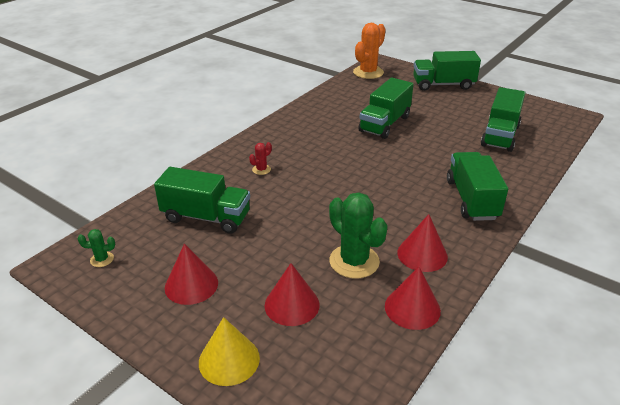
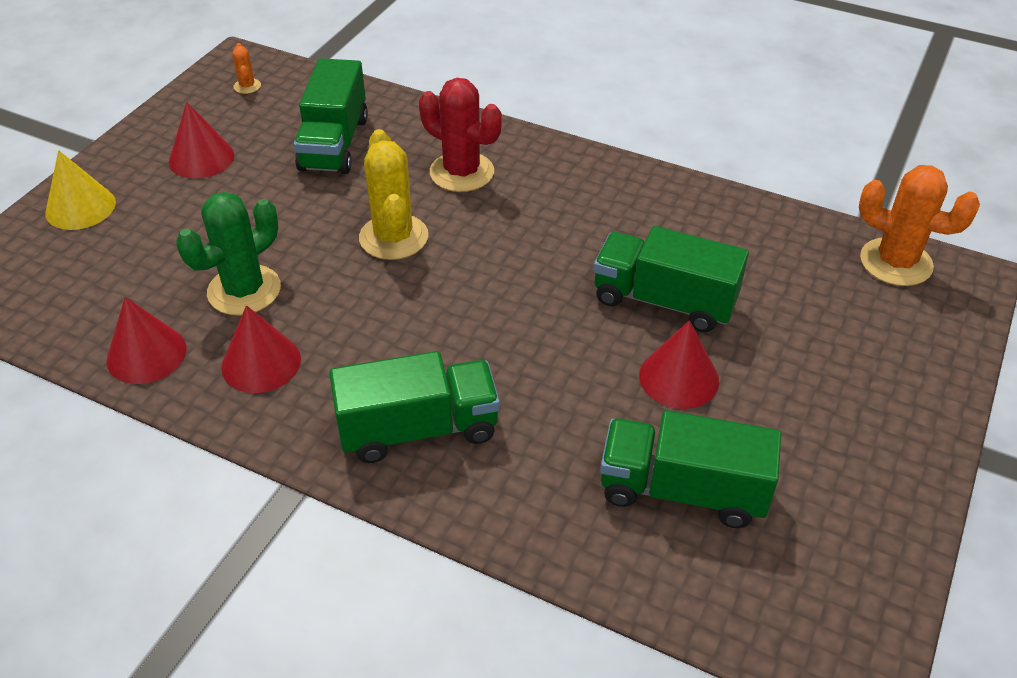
camera: 80 degrees right, 10 degrees up
green cactus [78,229,115,267] -> orange cactus [232,43,261,94]
red cactus [249,142,272,175] -> red cactus [419,78,502,192], size x2.17
red cone [264,263,320,326] -> red cone moved to [639,320,719,409]
green truck [413,51,481,91] -> none
none -> yellow cactus [359,129,428,260]

